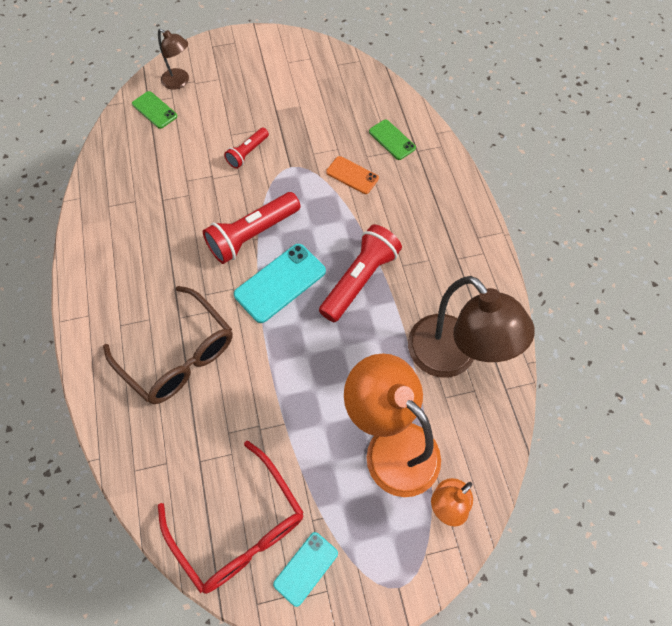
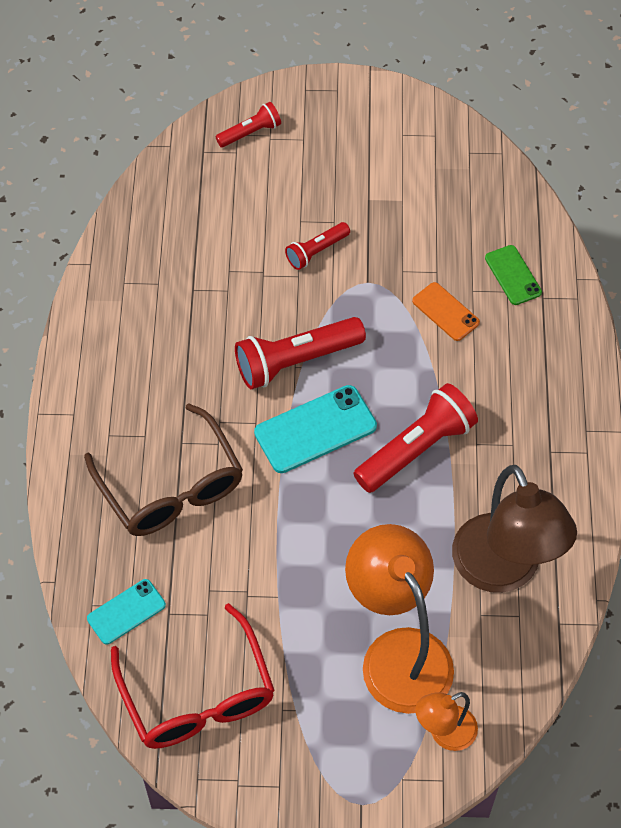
camera: 15 degrees right, 5 degrees down
green phone [132,91,178,129] -> none
brown lamp [158,29,189,90] -> red flashlight [215,102,281,148]
turquoise phone [273,532,338,607] -> turquoise phone moved to [87,579,166,645]

